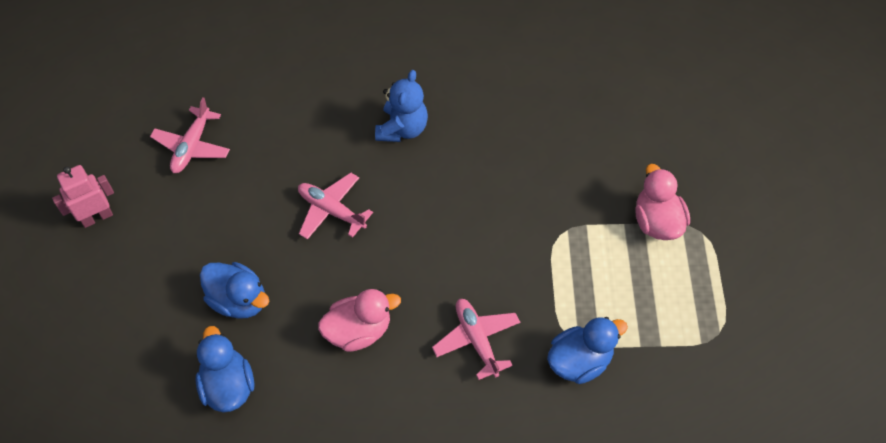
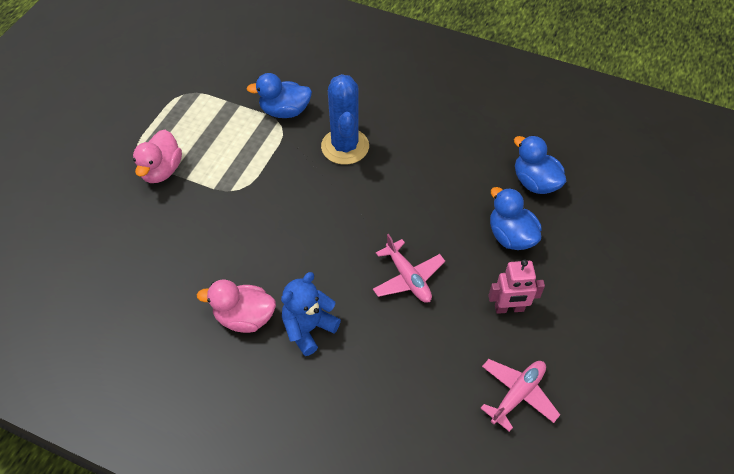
camera: 155 degrees left, 5 degrees down
pink robot [52,165,114,228] -> pink robot moved to [488,259,545,314]
blue duck [196,326,254,413] -> blue duck turned 135 degrees clockwise [514,135,567,194]
pink duck [318,289,401,352] -> pink duck moved to [197,279,276,333]
pink plane [432,299,520,380] -> blue cactus [321,74,369,165]

